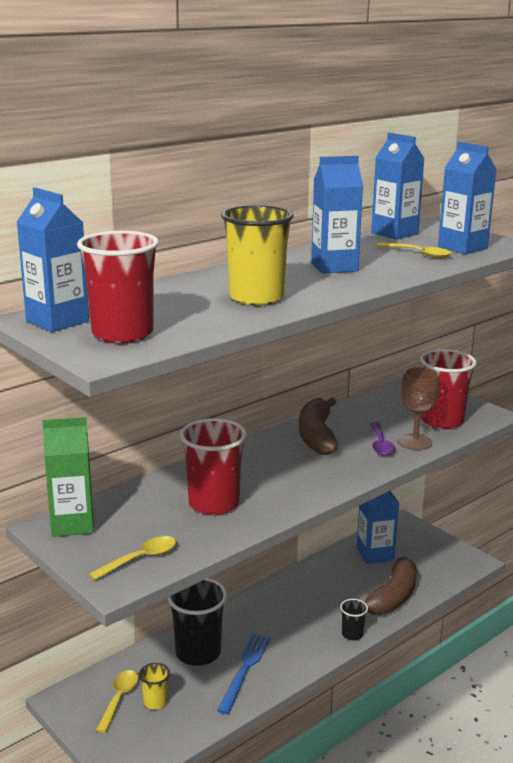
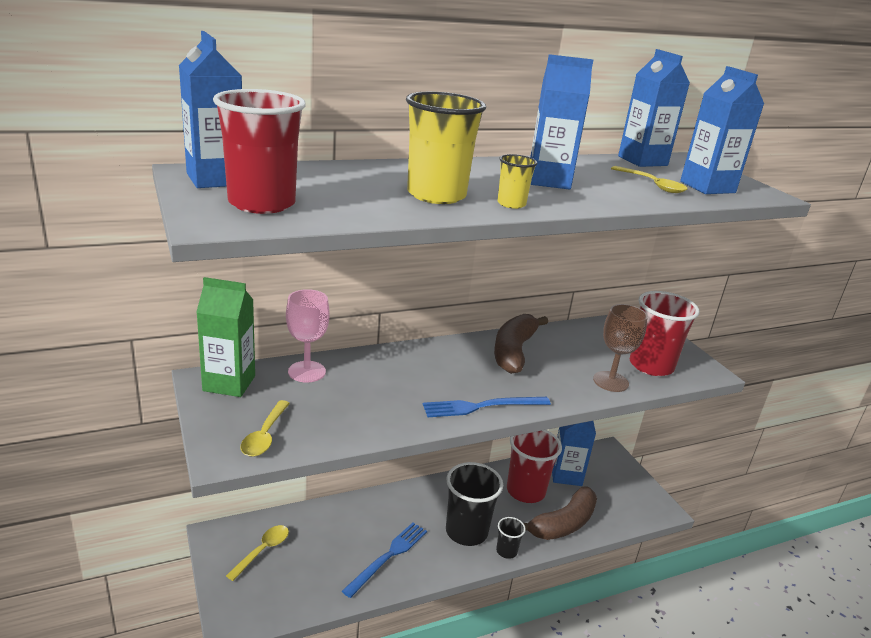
camera: 15 degrees right, 5 degrees up
yellow spoon [89,536,176,580] -> yellow spoon turned 120 degrees clockwise [240,400,290,457]
yellow cup [139,663,170,710] -> yellow cup moved to [498,154,537,209]
black cup [167,578,227,666] -> black cup moved to [446,462,503,546]
red cup [180,418,247,515] -> red cup moved to [507,430,562,503]
purple spoon [370,422,395,456] -> none
none -> pink goblet [286,289,330,383]
none -> blue fork [423,397,551,417]

